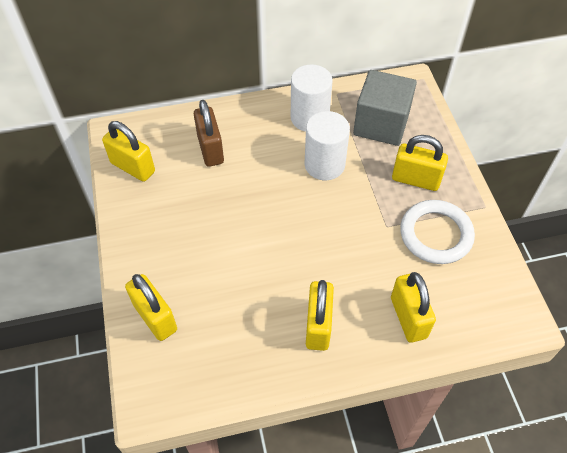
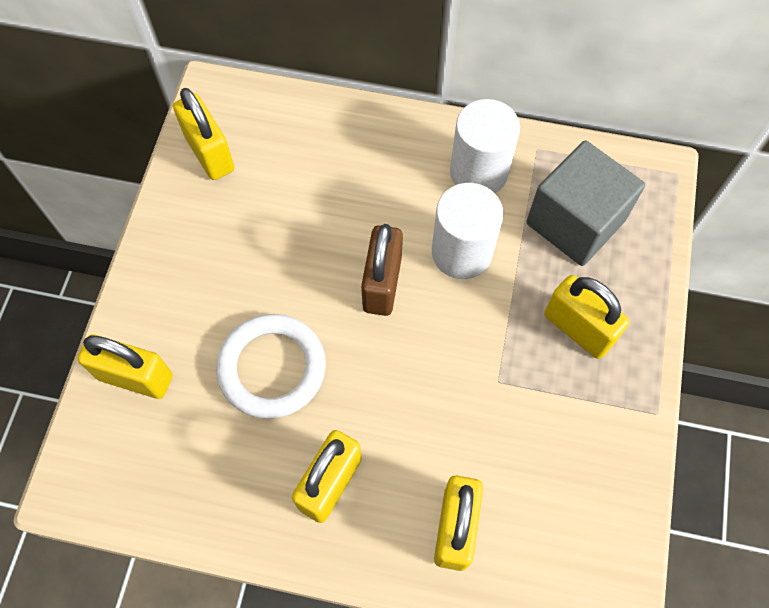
camera: 25 degrees right, 10 degrees up
yellow padlock [125,274,177,341] -> yellow padlock turned 60 degrees counterclockwise [78,334,173,399]
brown padlock [194,100,224,167] -> brown padlock moved to [361,224,403,316]
white ring [400,200,475,264] -> white ring moved to [216,314,326,419]

